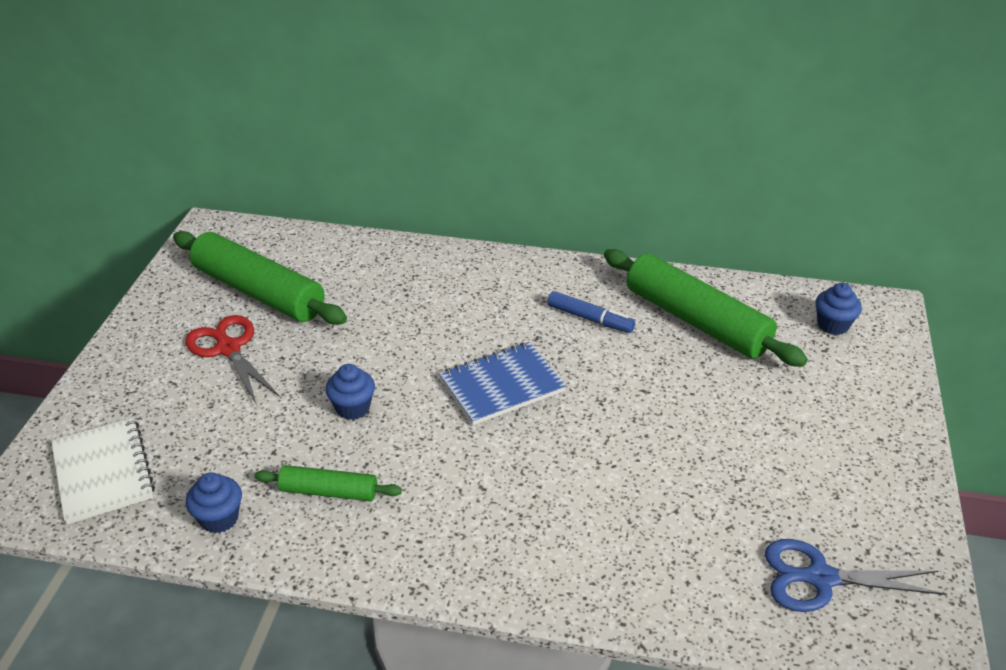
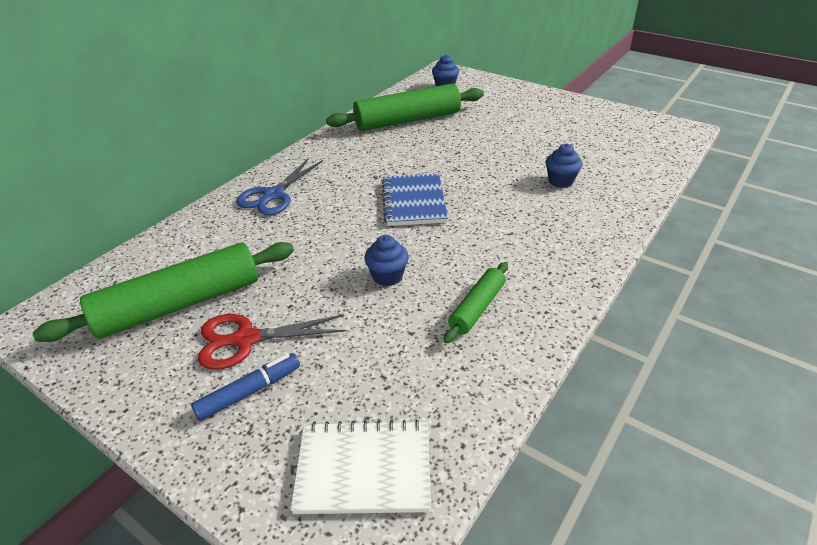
camera: 65 degrees left, 0 degrees up
blue cupcake [186,472,242,533] -> blue cupcake moved to [545,144,582,188]
blue marker [547,291,635,333] -> blue marker moved to [191,353,300,421]
blue scissors [765,539,946,612] -> blue scissors moved to [236,158,323,215]

